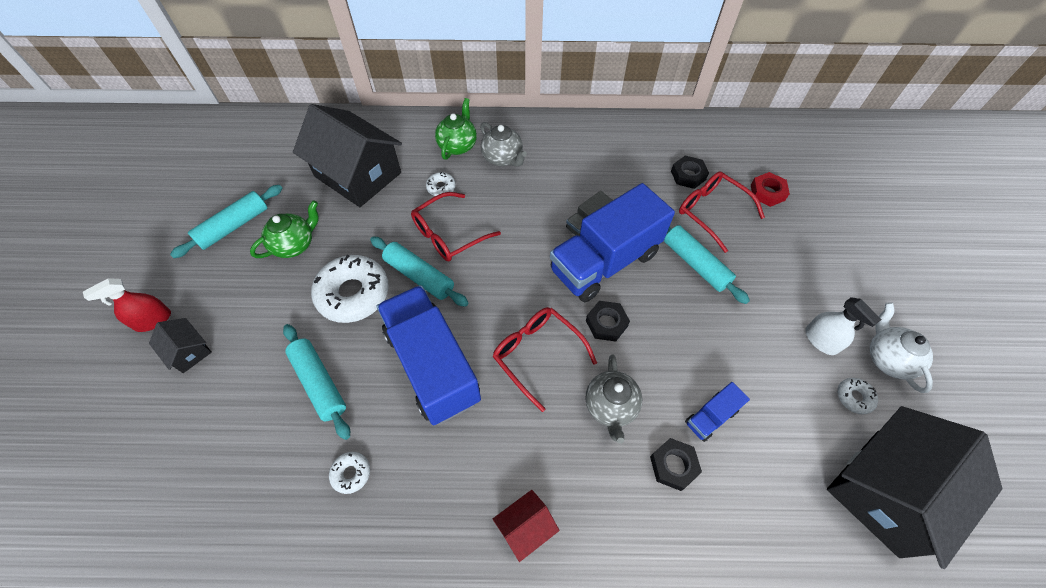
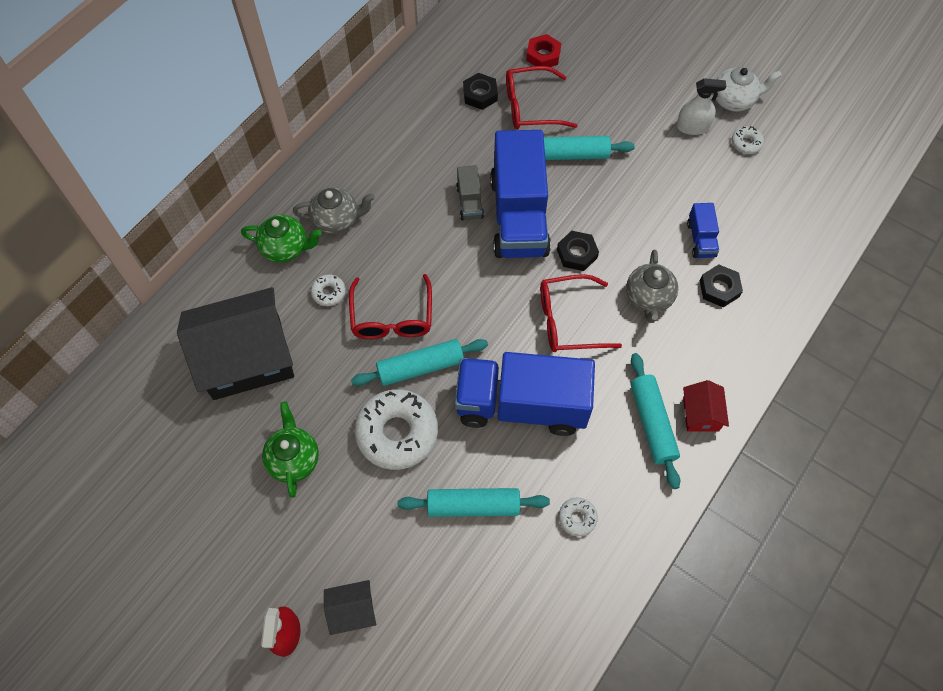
camera: 55 degrees left, 5 degrees up
turquoise rolling pin [170,185,283,258] -> turquoise rolling pin moved to [631,353,680,489]
green teapot [435,98,477,160] -> green teapot turned 135 degrees clockwise [241,215,322,263]
grey teapot [585,355,642,444] -> grey teapot turned 60 degrees clockwise [626,250,678,323]
black house [827,406,1002,569] -> none
white teapot [870,302,933,393] -> white teapot turned 150 degrees clockwise [710,67,782,111]

